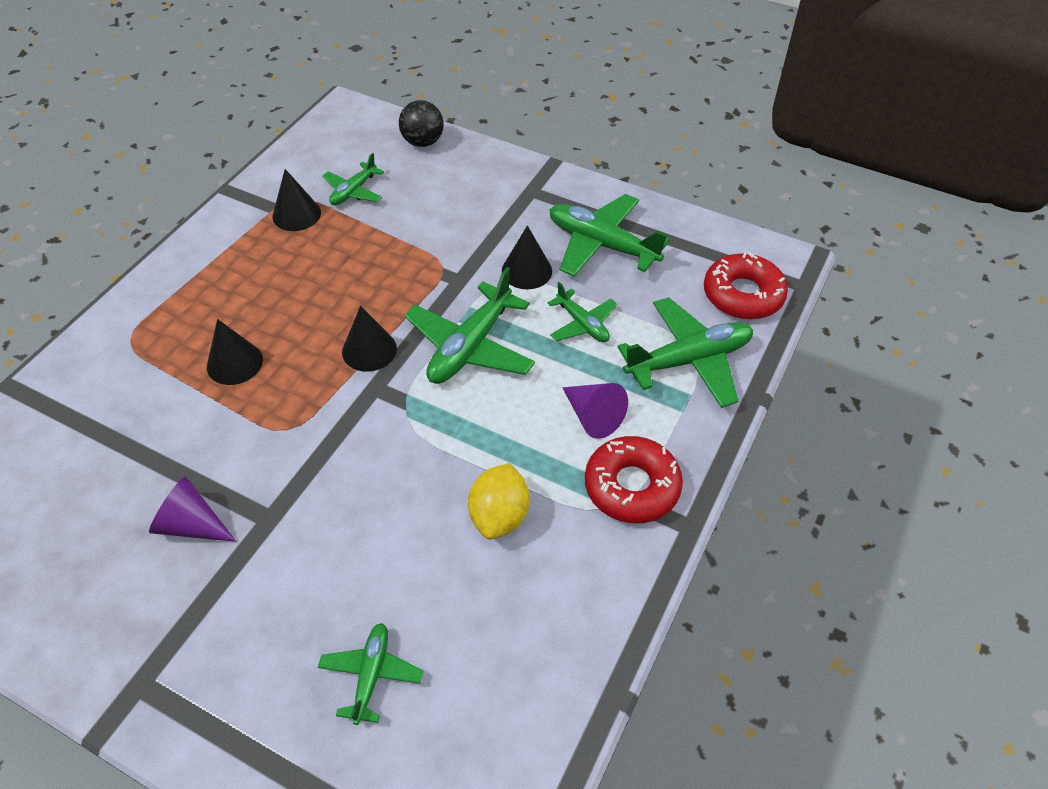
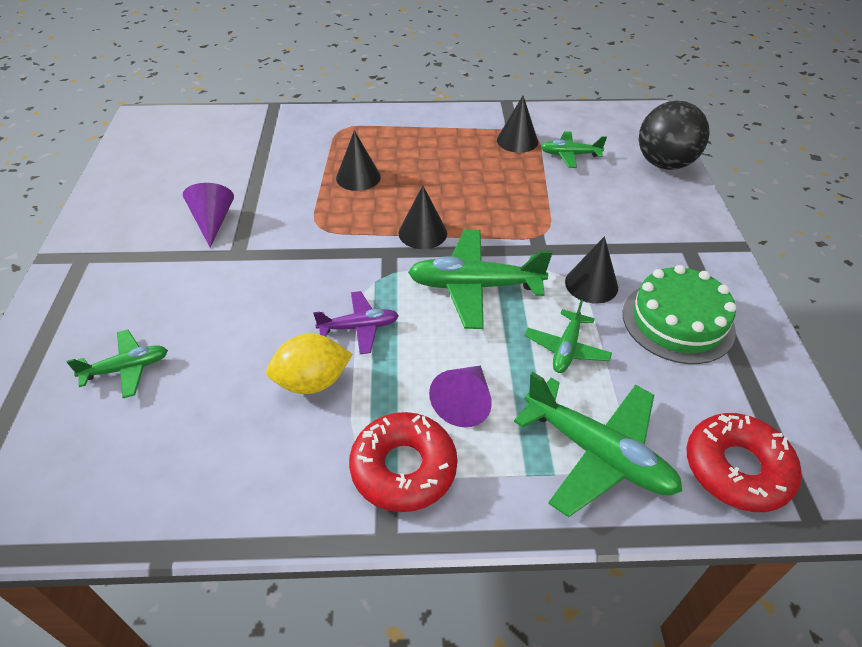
camera: 60 degrees right, 5 degrees down
black ball [399,100,444,147] -> black ball [639,101,710,170], size x1.51
green plane [549,194,670,277] -> green cake [623,265,736,364]
none -> purple plane [313,291,399,354]

